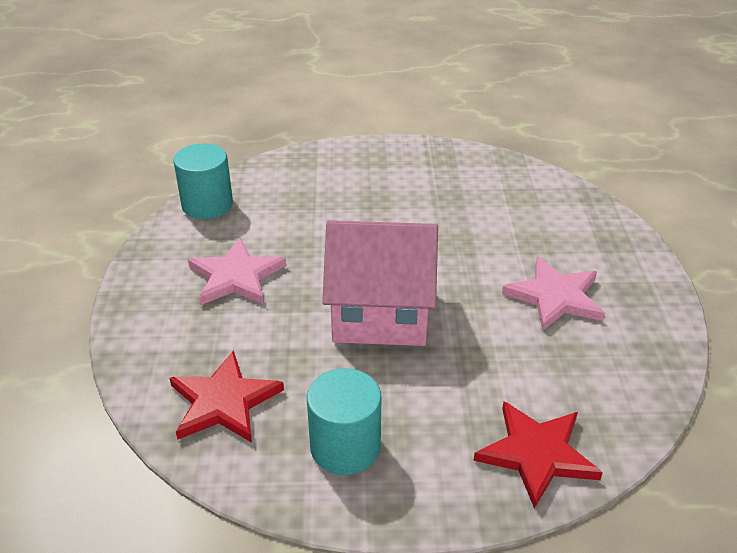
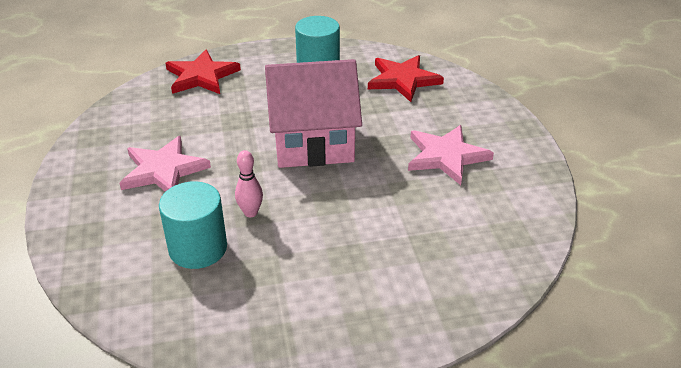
camera: 170 degrees right, 0 degrees up
turquoise cylinder [173,143,233,219] -> turquoise cylinder moved to [159,181,227,269]
none -> pink bowling pin [235,150,263,217]

